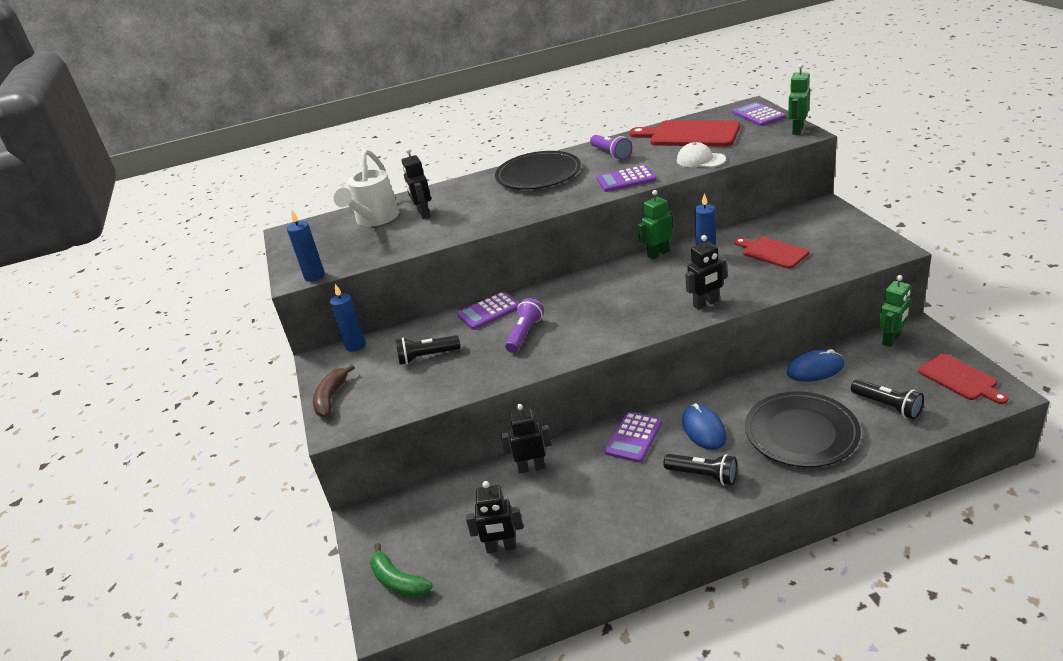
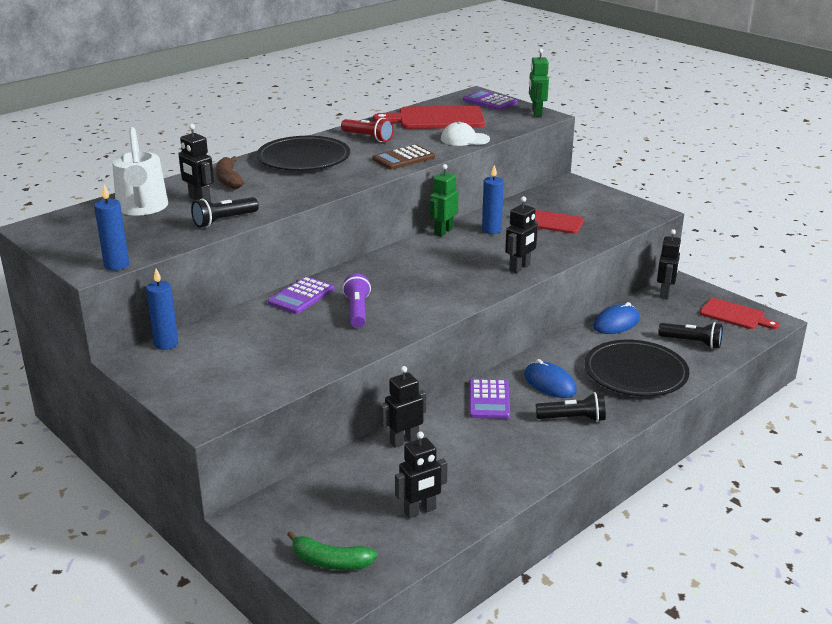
camera: 30 degrees left, 5 degrees down
brown banana [313,364,355,417] -> brown banana moved to [216,156,244,189]
black flashlight [396,335,460,365] -> black flashlight moved to [191,197,259,228]
purple flashlight [590,135,632,160] -> red flashlight [341,118,394,142]
purple calculator [597,165,657,192] -> brown calculator [372,145,435,170]
green robot [879,275,911,347] -> black robot [657,229,681,299]

